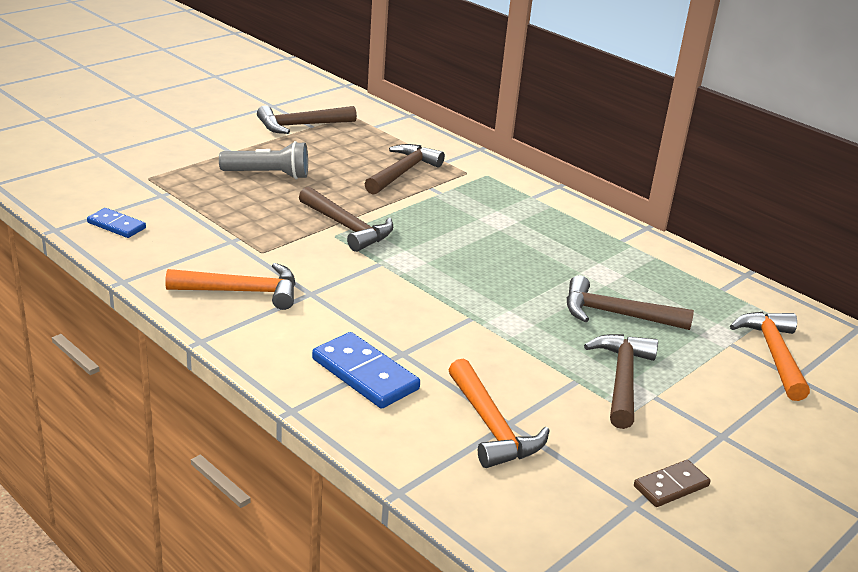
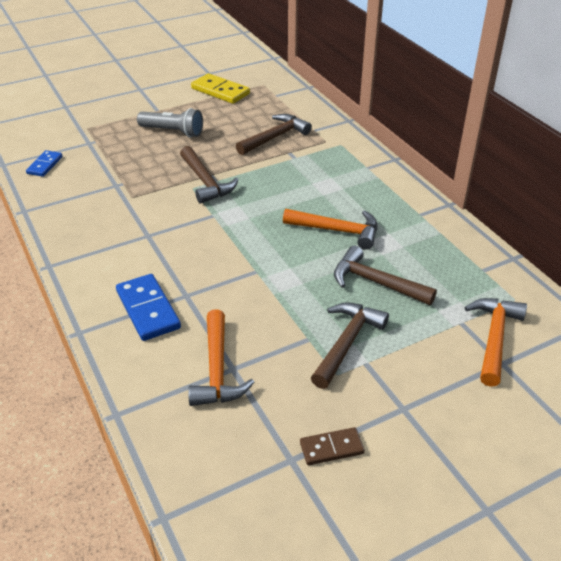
camera: 20 degrees right, 10 degrees up
blue domino [87,208,146,238] -> blue domino turned 60 degrees clockwise [26,150,62,177]
orange hammer [165,263,296,310] -> orange hammer moved to [283,209,377,250]
brown hammer [257,105,357,134] -> yellow domino [191,73,250,104]

